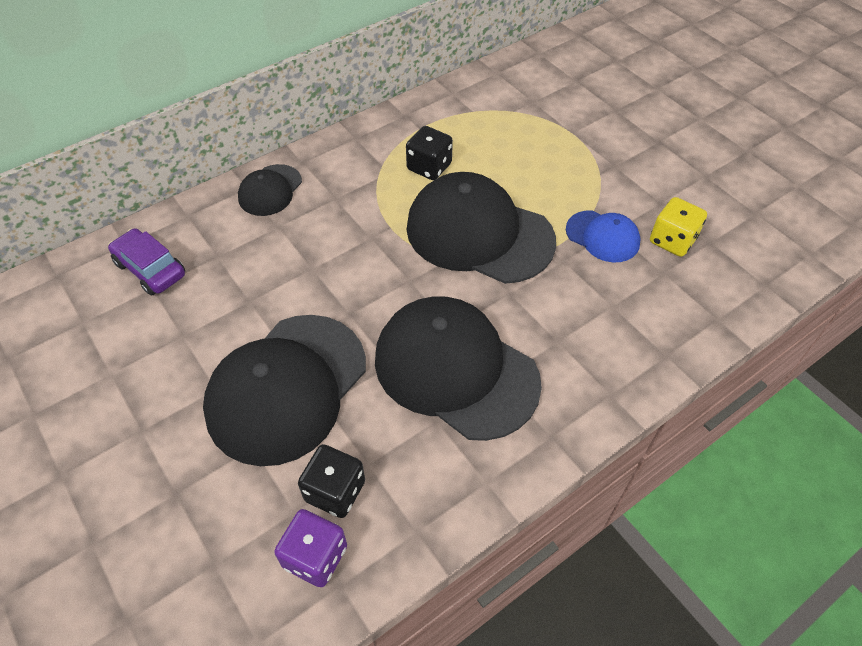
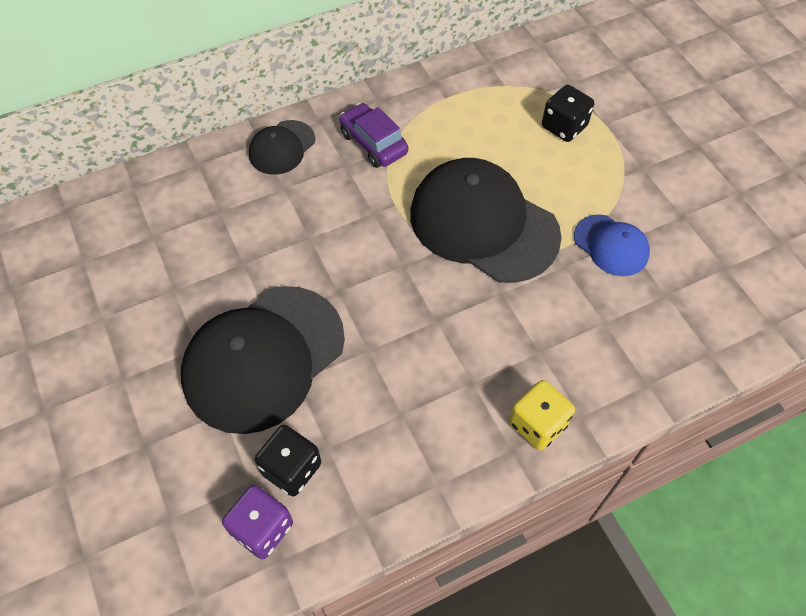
camera: 10 degrees right, 5 degrees up
purple car [108,228,185,296] -> purple car moved to [339,103,408,168]
black cap [375,297,542,441] -> none
black dice [406,126,453,180] -> black dice moved to [542,85,594,142]
yellow dice [650,197,707,257] -> yellow dice moved to [509,380,575,451]

